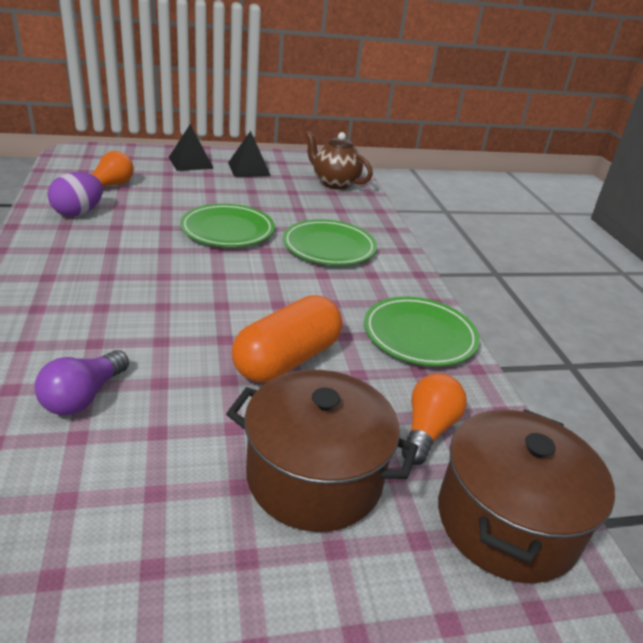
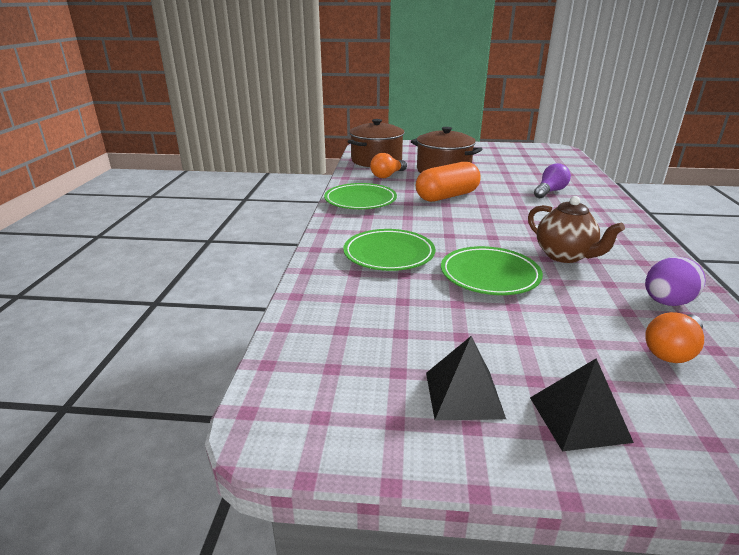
camera: 160 degrees left, 5 degrees down
brown teapot [305,131,373,190] -> brown teapot moved to [528,196,625,263]

